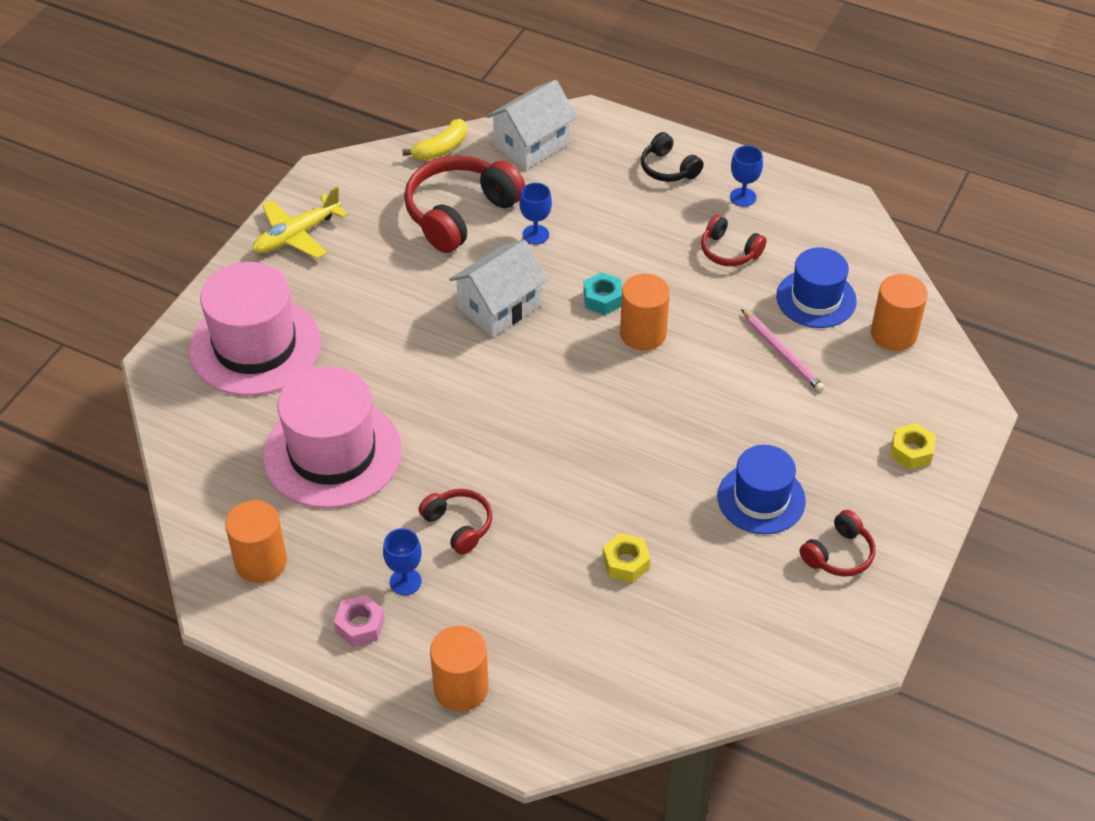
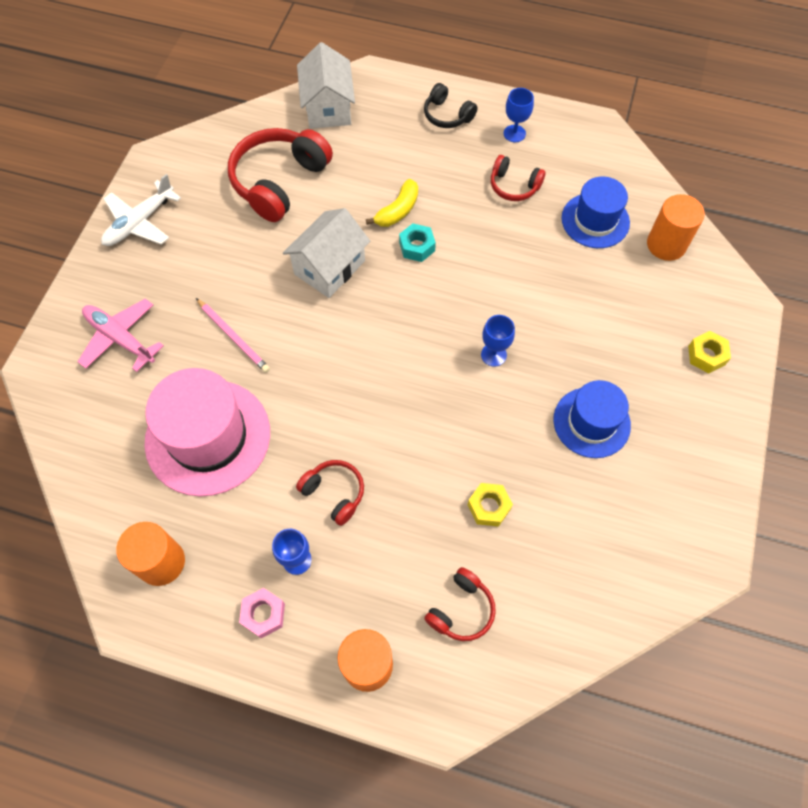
camera: 10 degrees left, 15 degrees up
pink hat [189,262,321,396] -> pink plane [77,299,164,372]
yellow plane [253,187,348,259] -> white plane [101,174,181,246]
yellow banana [402,119,467,161] -> yellow banana moved to [366,179,418,227]
white house [486,80,577,170] -> white house turned 45 degrees counterclockwise [297,42,355,129]
blue goblet [519,183,552,244] -> blue goblet moved to [481,315,515,367]
orange cylinder [620,274,670,351] -> none
pink pencil [741,309,824,392] -> pink pencil moved to [196,298,270,373]
red headphones [800,510,875,577] -> red headphones moved to [424,567,496,641]

